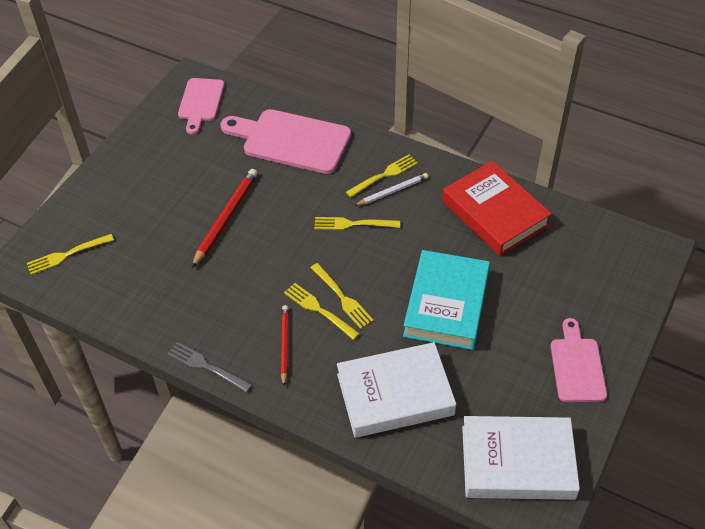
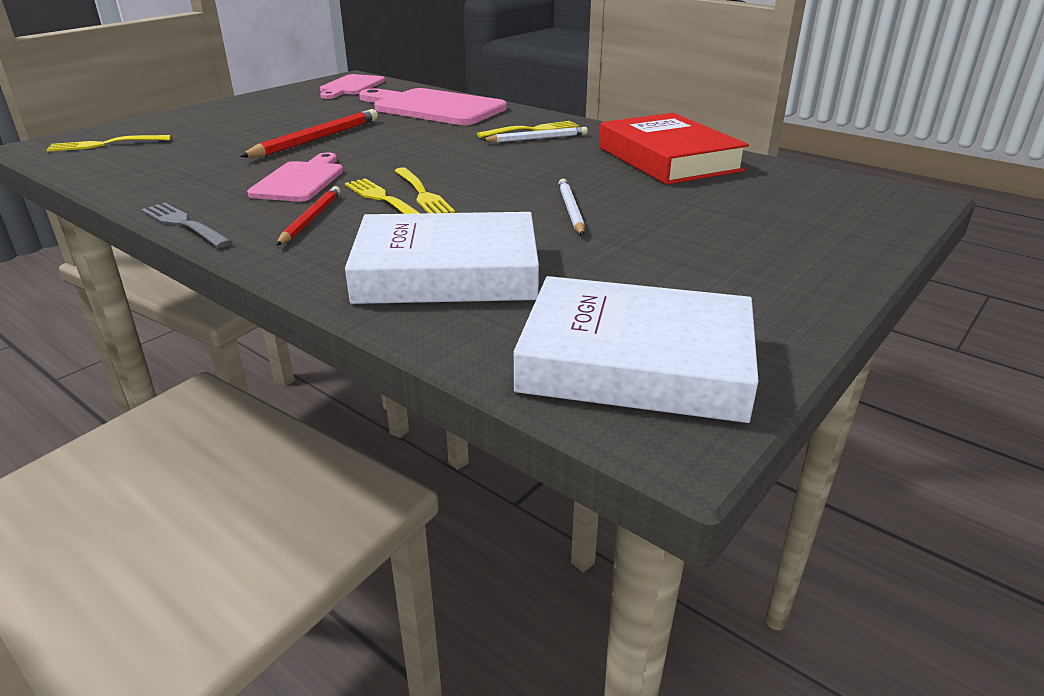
camera: 10 degrees right, 20 degrees down
yellow fork [314,217,400,230] -> none
turquoise book [403,250,490,350] -> white pencil [558,179,585,235]
pink cutting board [551,318,607,402] -> pink cutting board moved to [247,153,343,202]

